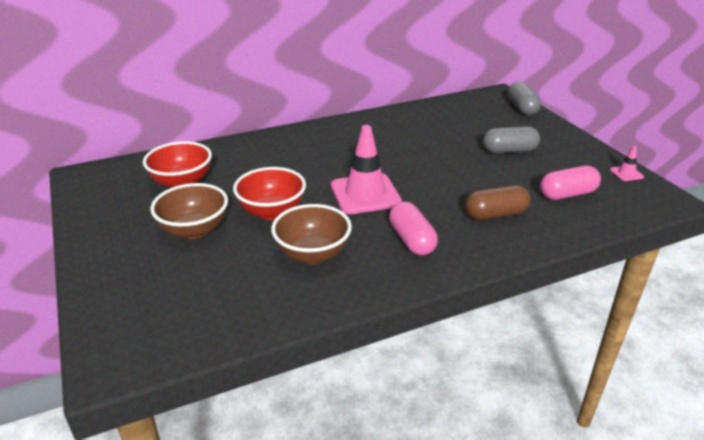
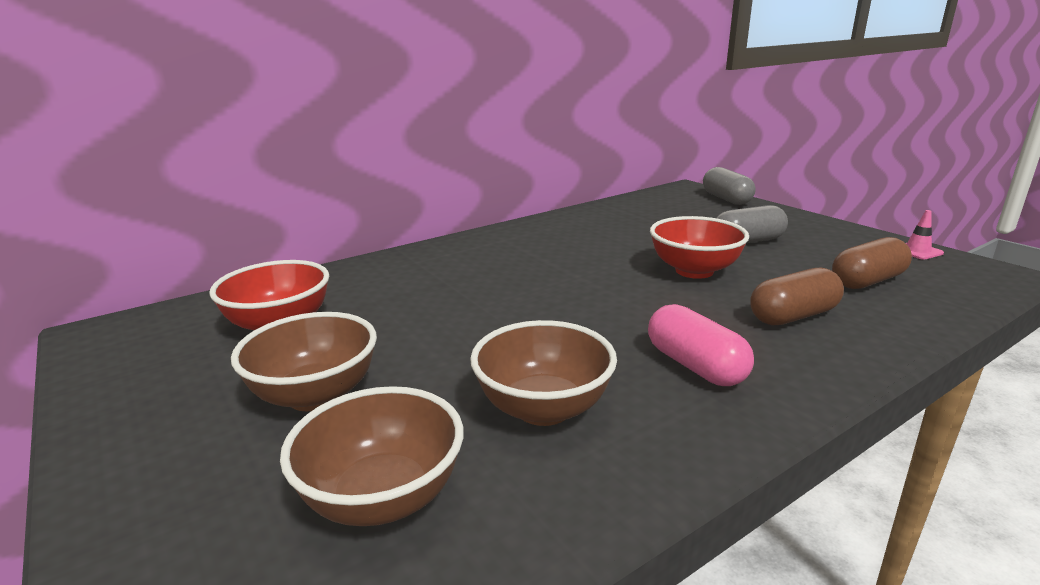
camera: 10 degrees left, 10 degrees down
red bowl [233,167,306,220] -> red bowl moved to [650,216,749,279]
pink traffic cone [331,125,402,214] -> none
pink capsule [540,166,601,200] -> brown capsule [832,237,912,289]
none -> brown bowl [280,386,464,526]

